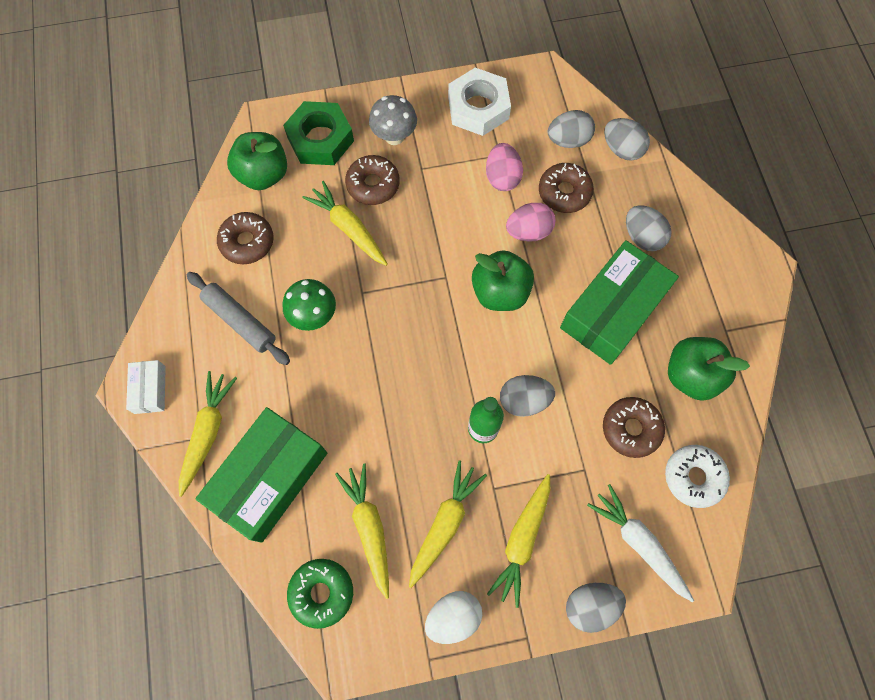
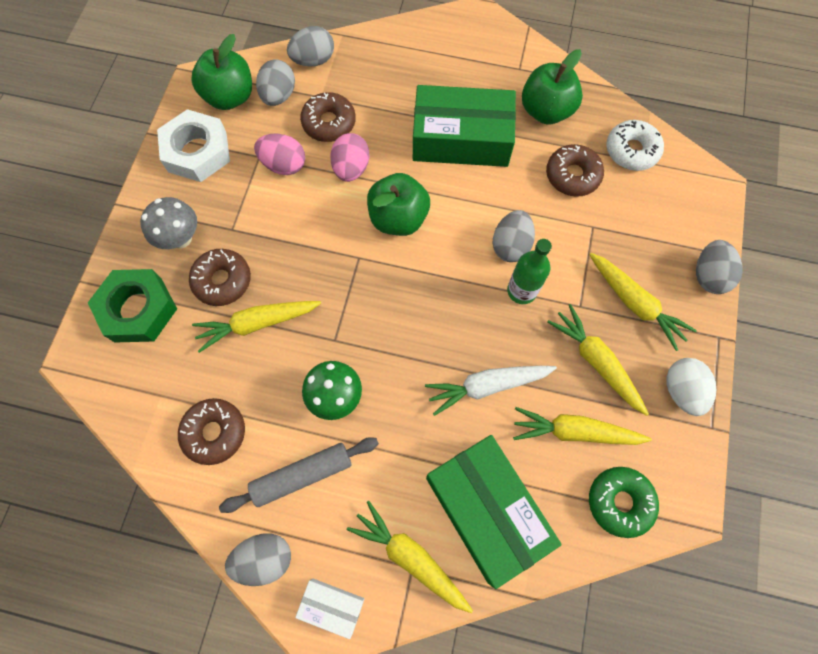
camera: 65 degrees left, 0 degrees up
green apple [227,132,287,190] -> green apple moved to [191,34,252,110]
green box [560,240,679,365] -> green box turned 60 degrees counterclockwise [413,85,516,167]
white carrot [587,484,694,602] -> white carrot moved to [425,366,557,416]
grey egg [626,205,672,251] -> grey egg moved to [225,533,291,586]

